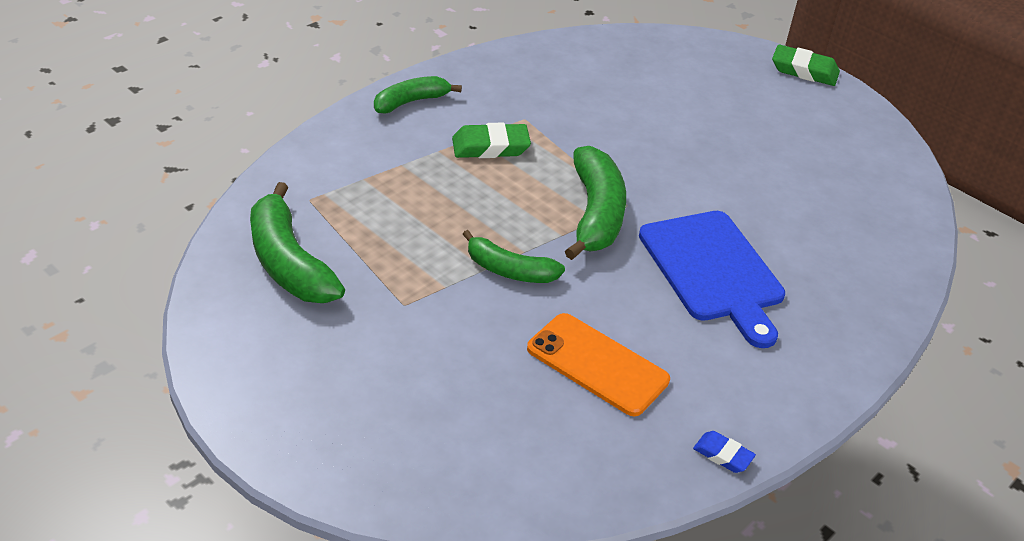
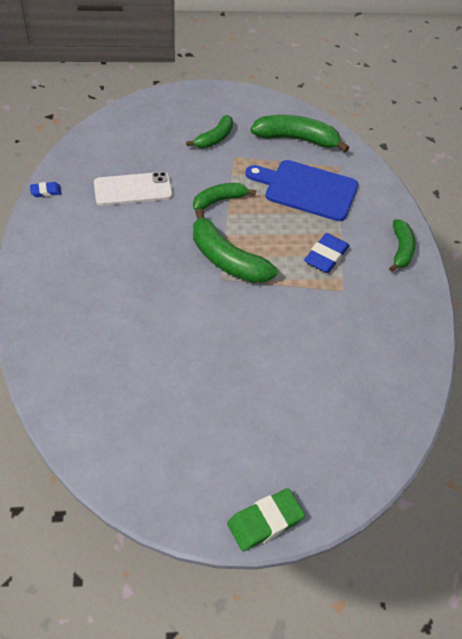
camera: 130 degrees right, 10 degrees up
green eraser [452,123,531,158] -> blue eraser [304,233,350,273]
orange phone [527,313,670,416] -> white phone [94,172,173,206]
blue cutting board [639,211,785,348] -> blue cutting board moved to [245,160,358,221]
none -> green banana [186,115,233,148]

